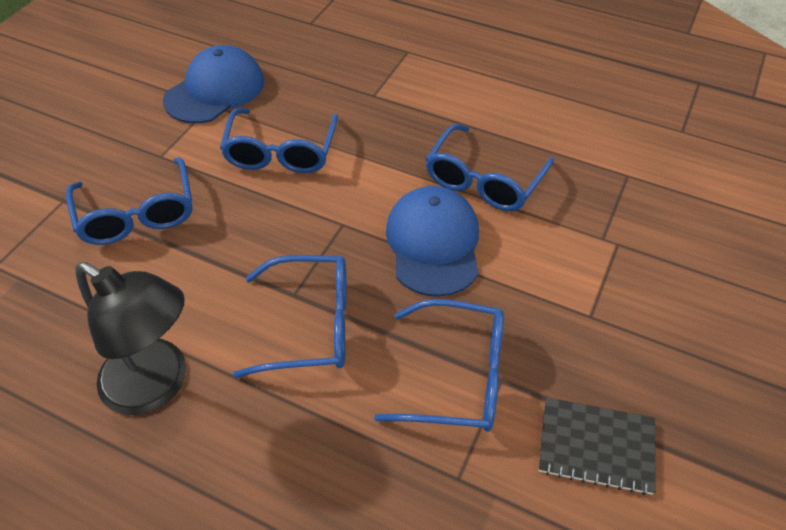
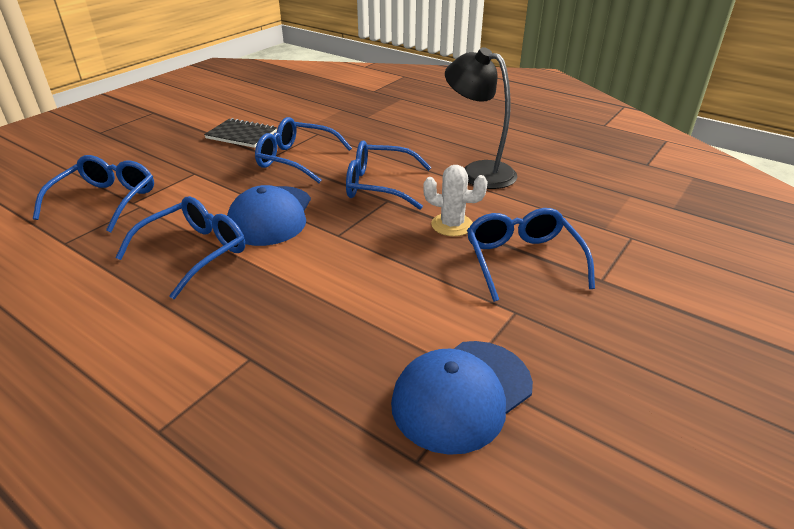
camera: 170 degrees left, 15 degrees down
blue glasses [220,108,338,173] -> blue glasses moved to [33,155,154,232]
none -> white cactus [423,165,488,236]

